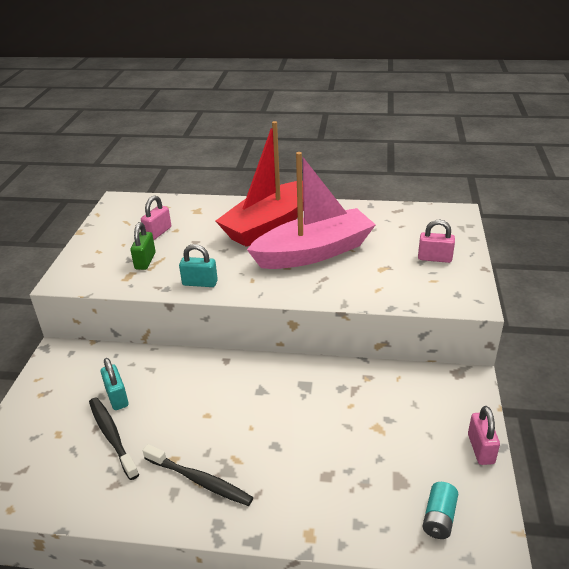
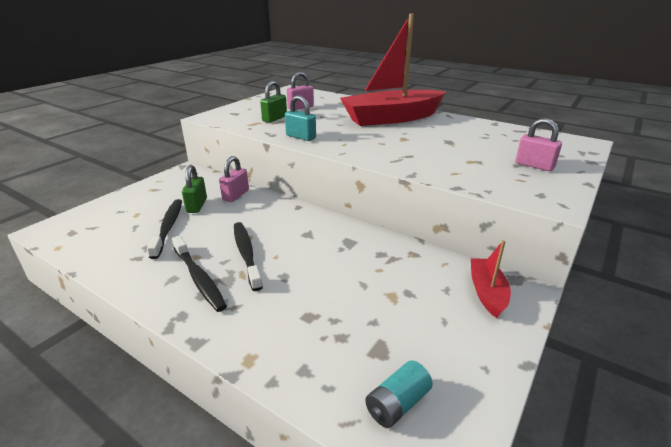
camera: 25 degrees right, 5 degrees down
turquoise padlock [101,358,129,410] -> green padlock [182,165,207,213]
pink boat [247,152,376,269] -> none
pink padlock [468,406,500,465] -> pink padlock moved to [219,156,249,202]
none -> black toothbrush [234,222,263,291]
none -> red boat [471,240,511,318]

